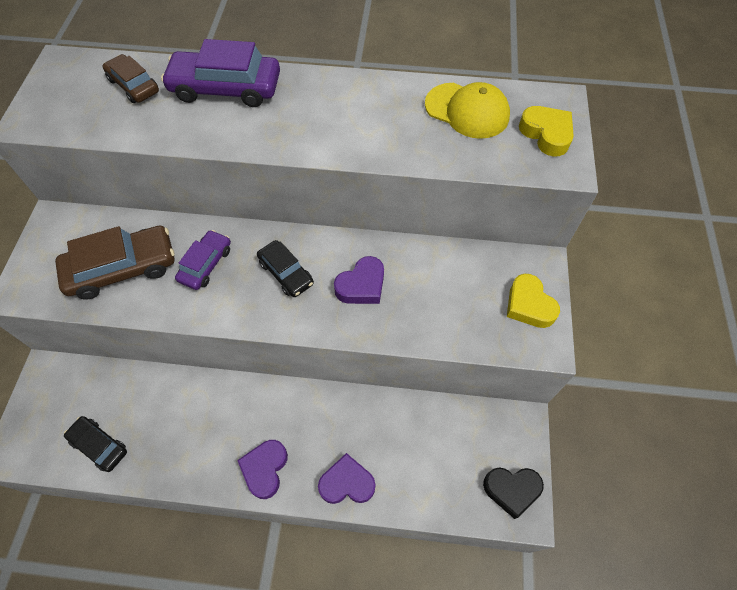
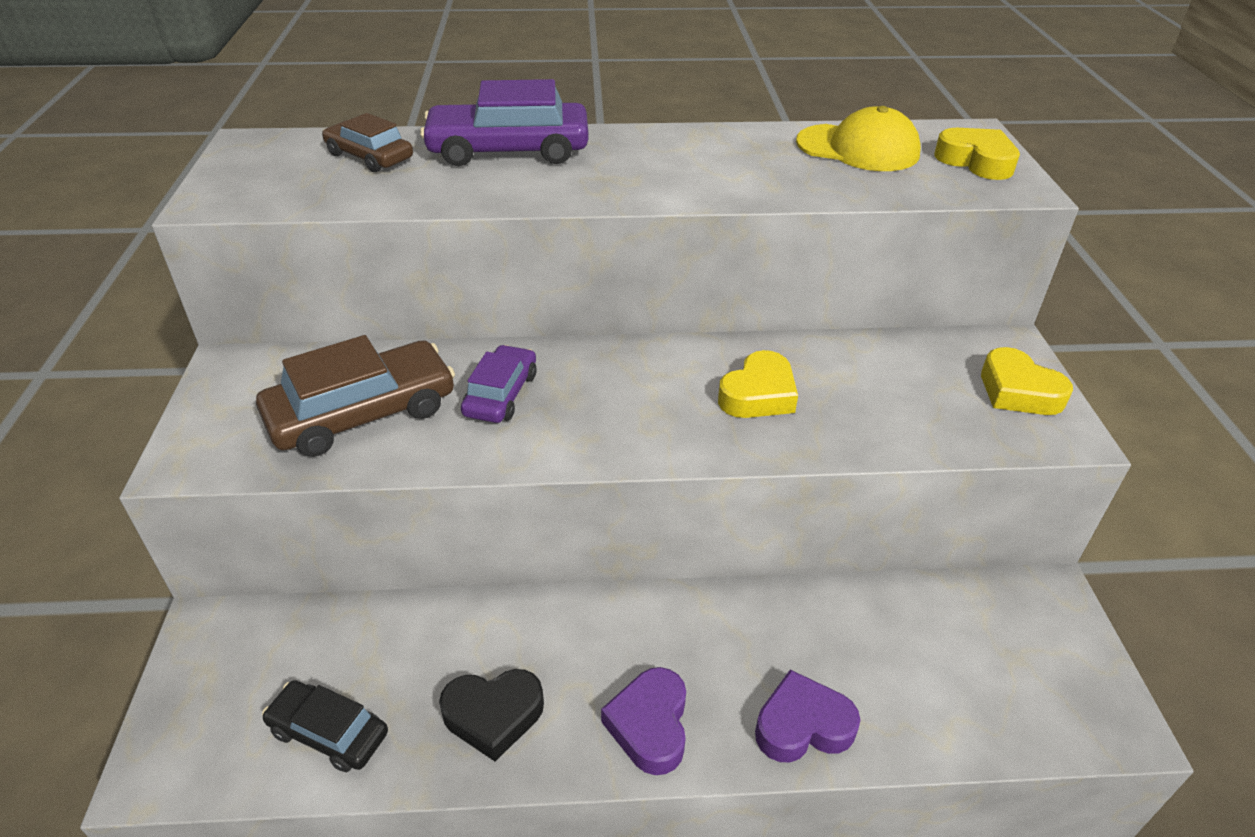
camera: 10 degrees left, 20 degrees down
black car [257,240,314,297] -> none
purple heart [334,256,384,304] -> yellow heart [718,350,798,418]
black heart [483,467,544,519] -> black heart moved to [439,669,544,761]

